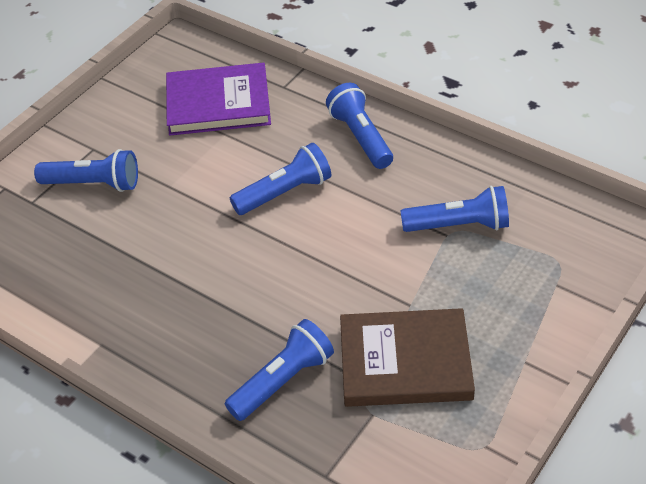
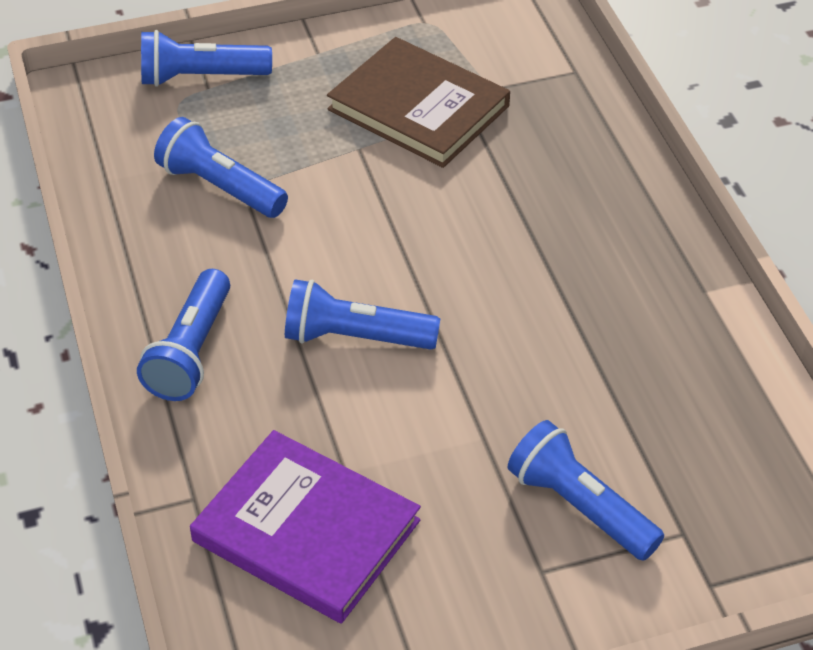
camera: 145 degrees left, 0 degrees up
blue flashlight [225,319,334,421] -> blue flashlight moved to [141,30,272,87]

